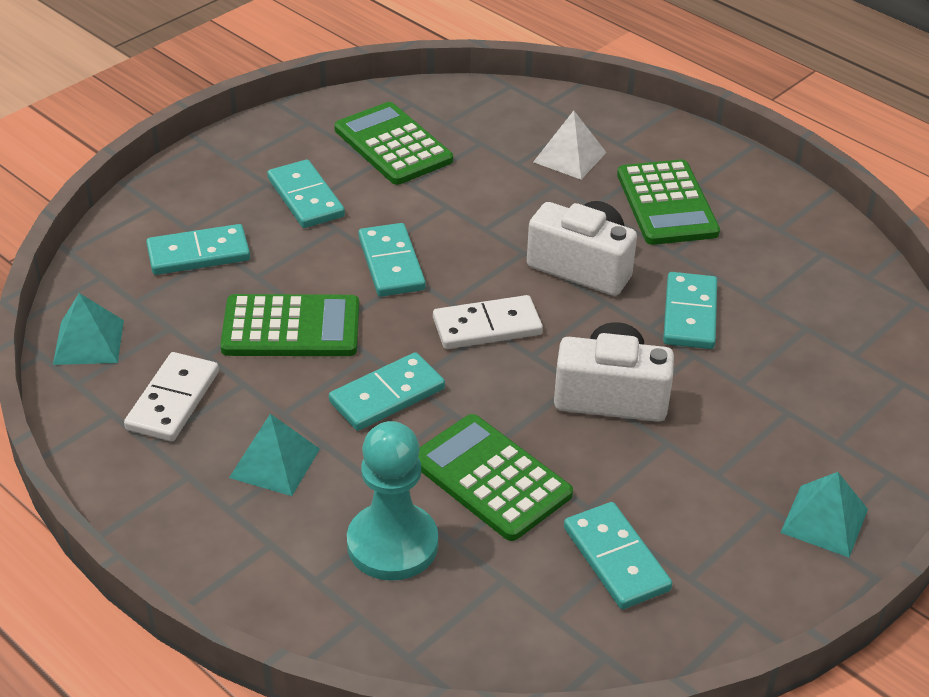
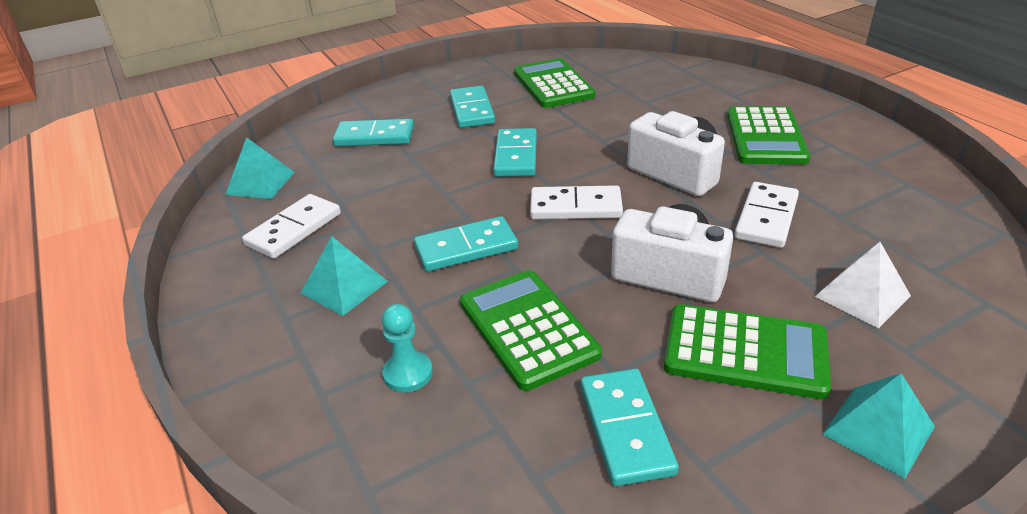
camera: 20 degrees right, 5 degrees down
green calculator [220,294,359,356] -> green calculator moved to [664,304,831,399]
turquoise pawn [347,421,438,581] -> turquoise pawn [382,304,433,392], size x0.54
white pyramid [533,111,607,180] -> white pyramid moved to [815,242,911,328]
turquoise domino [663,272,717,349] -> white domino [734,182,799,248]

